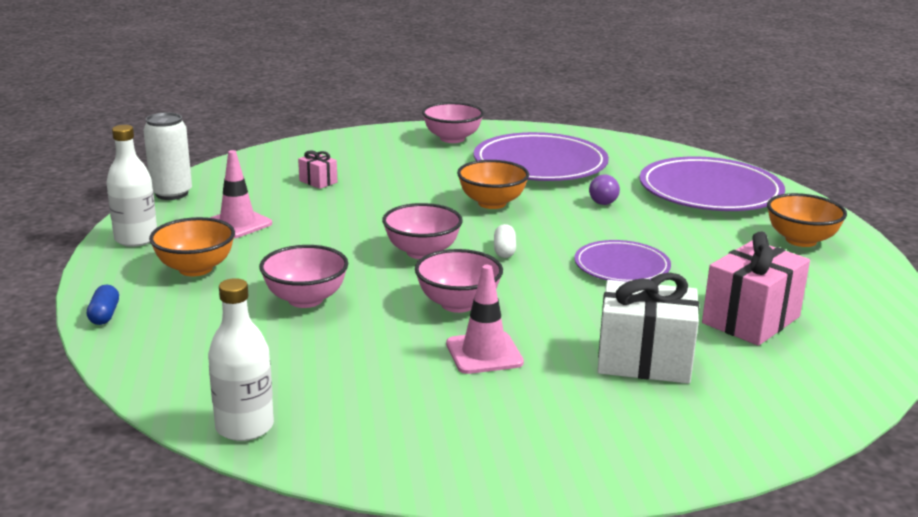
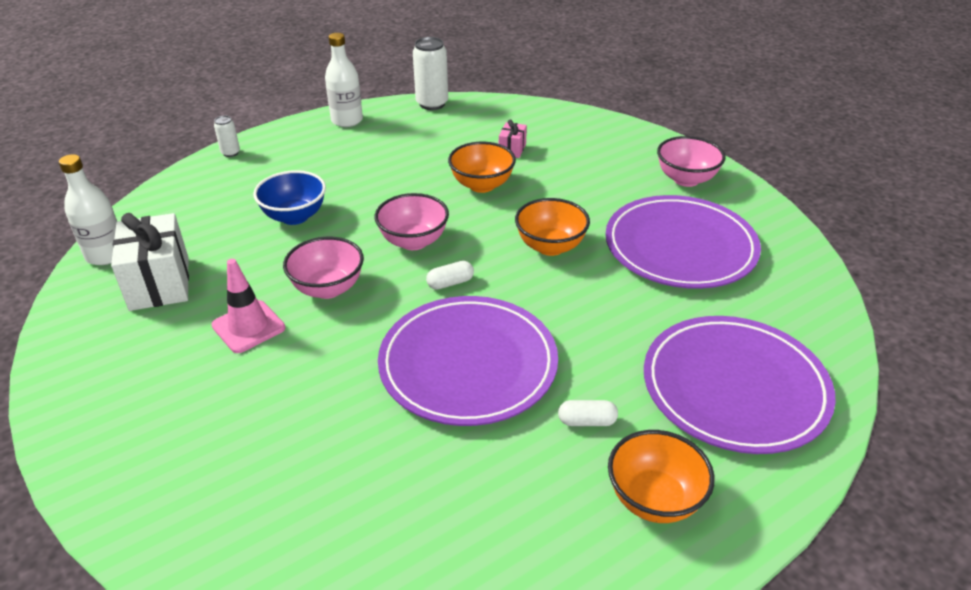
camera: 65 degrees right, 15 degrees up
blue capsule [87,285,119,325] -> white can [214,116,240,157]
orange bowl [149,217,235,276] -> orange bowl moved to [448,142,516,193]
pink traffic cone [210,150,272,238] -> none
pink bowl [259,245,348,308] -> blue bowl [253,170,326,225]
purple plate [574,240,671,282] -> purple plate [378,296,558,426], size x1.74
purple light bulb [589,175,620,205] -> none
white gift [597,273,699,384] -> white gift moved to [111,213,189,311]
pink gift [702,232,810,346] -> none
none -> white capsule [558,400,618,426]

